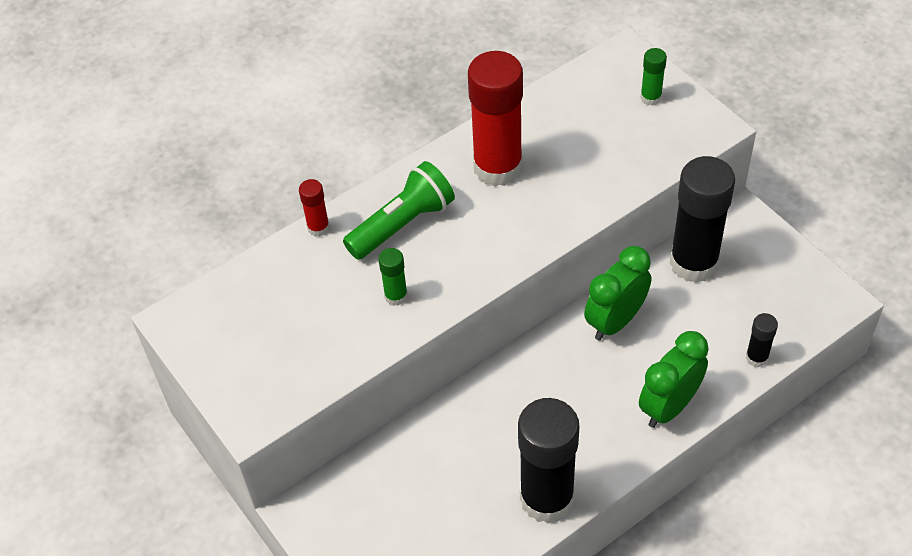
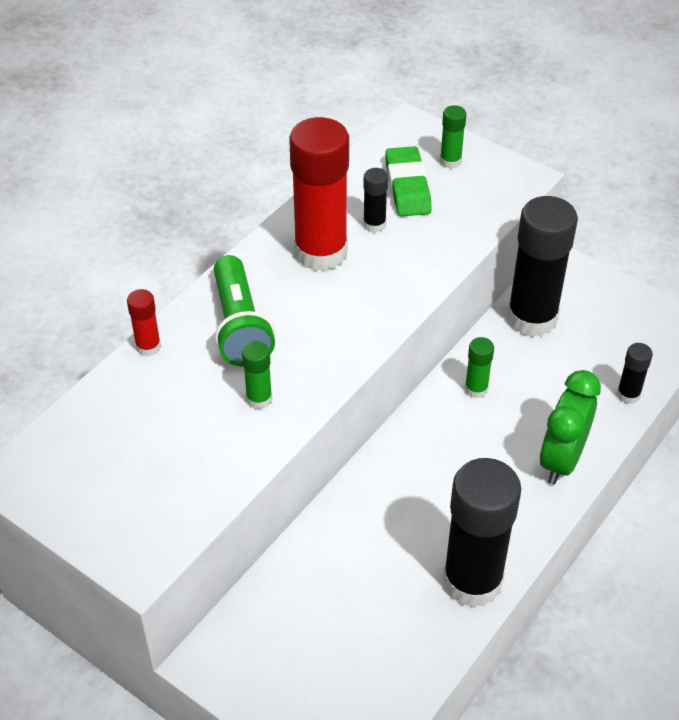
camera: 20 degrees left, 5 degrees down
green flashlight [343,161,455,260] -> green flashlight turned 135 degrees clockwise [214,255,275,367]
green clock [584,246,651,341] -> green glue stick [465,337,494,398]
none -> black glue stick [363,168,388,232]
none -> green eraser [385,146,432,217]

